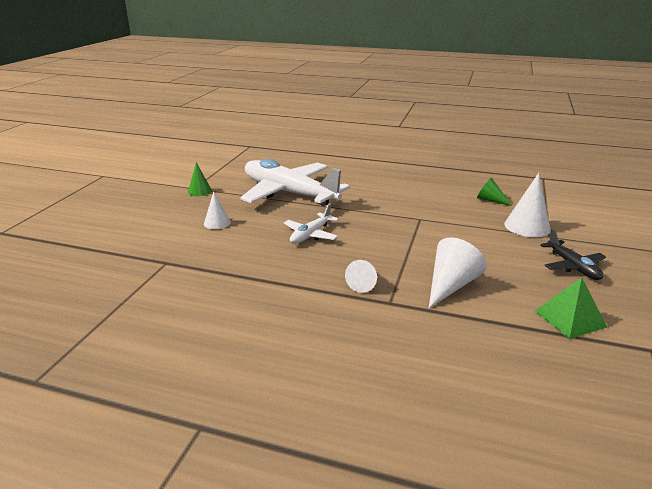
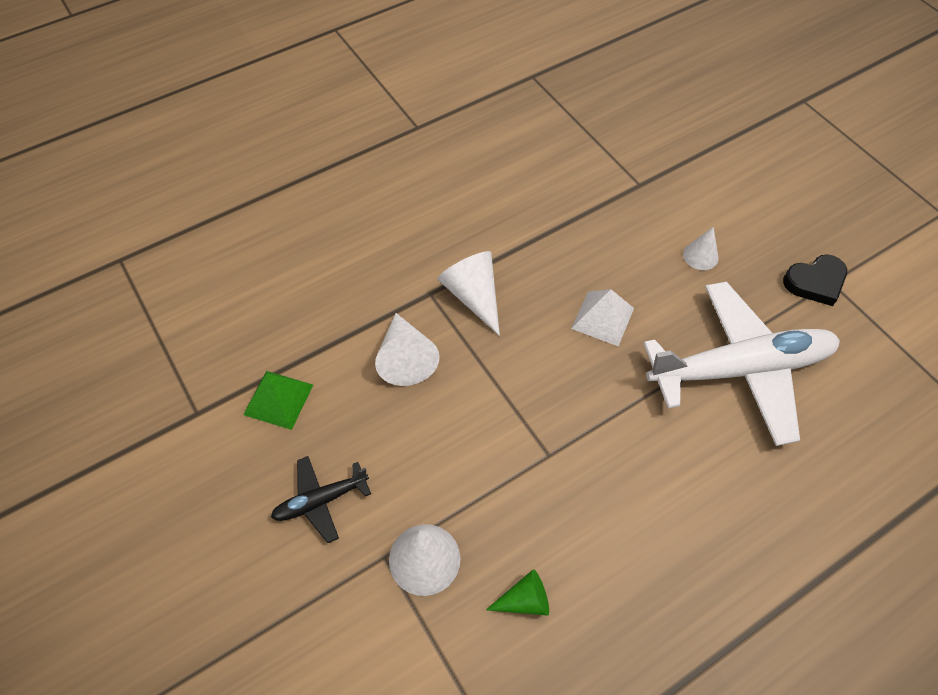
camera: 130 degrees right, 30 degrees up
green cone [188,162,212,196] -> black heart [783,254,847,306]
white plane [284,204,339,244] -> white pyramid [571,289,634,346]
white cone [345,260,377,293] -> white cone [438,251,500,336], size x1.63
black plane [540,229,606,280] -> black plane turned 45 degrees counterclockwise [271,456,371,543]

